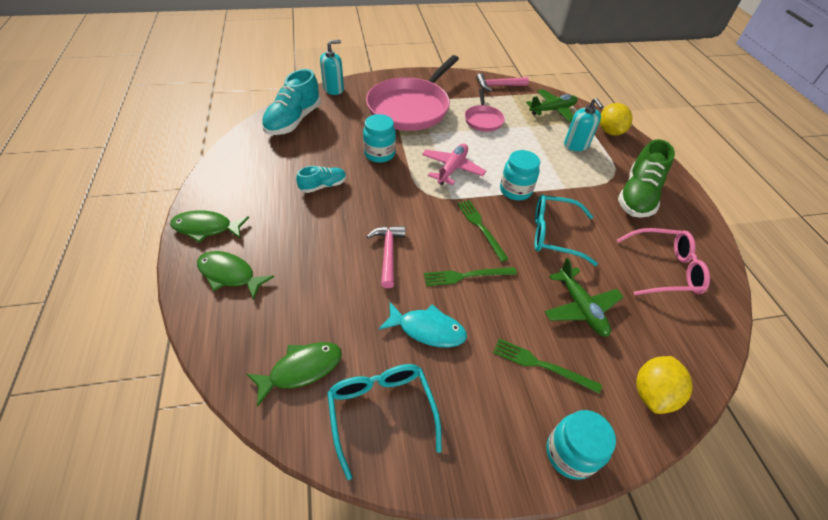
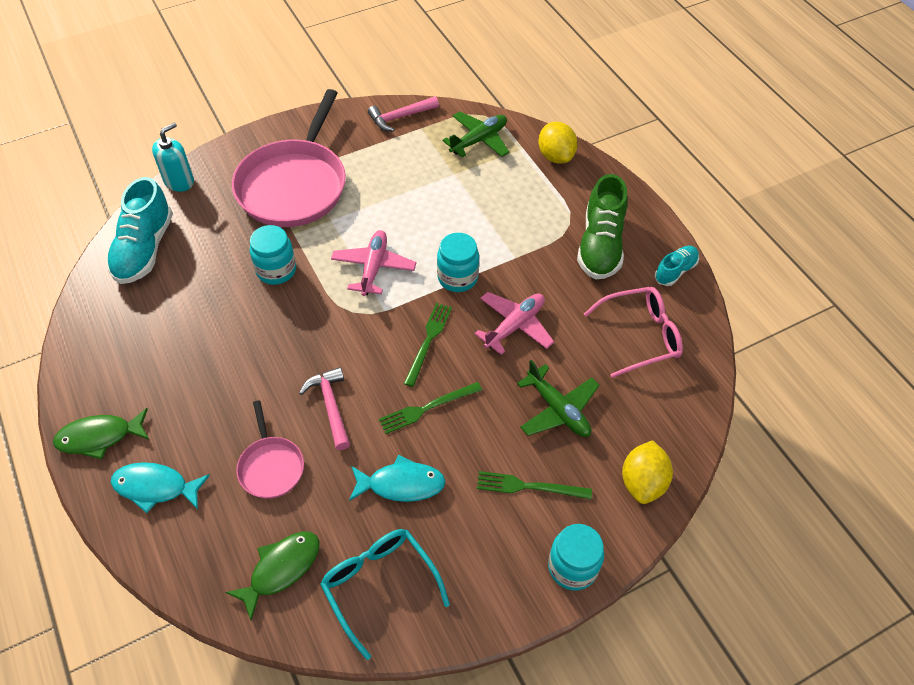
camera: 15 degrees left, 5 degrees up
green fish [197,251,274,300] -> turquoise fish [111,462,210,513]
turquoise shoe [296,166,346,193] -> turquoise shoe moved to [655,246,699,286]
green fork [457,200,509,262] -> green fork turned 60 degrees clockwise [404,303,452,387]
pink pan [465,89,505,132] -> pink pan moved to [236,400,304,499]
turquoise glasses [535,194,598,266] -> pink plane [474,292,554,355]
turquoise soap dispenser [564,98,604,151] -> none

